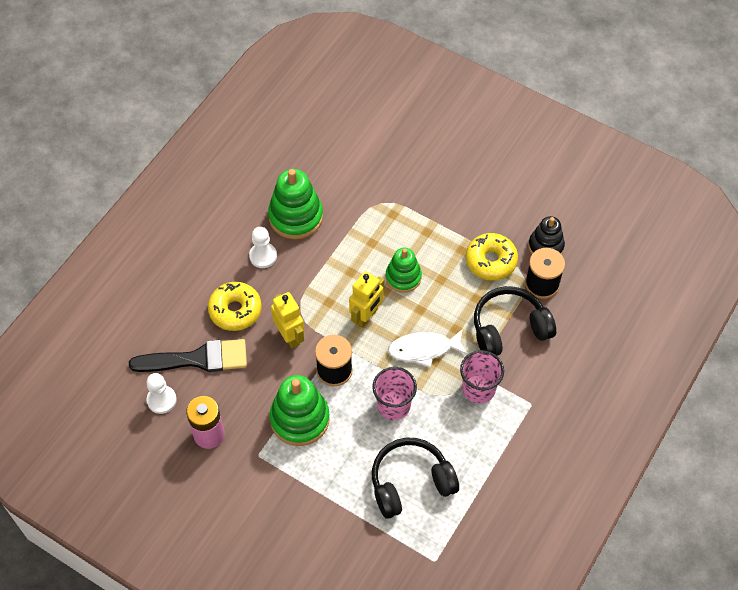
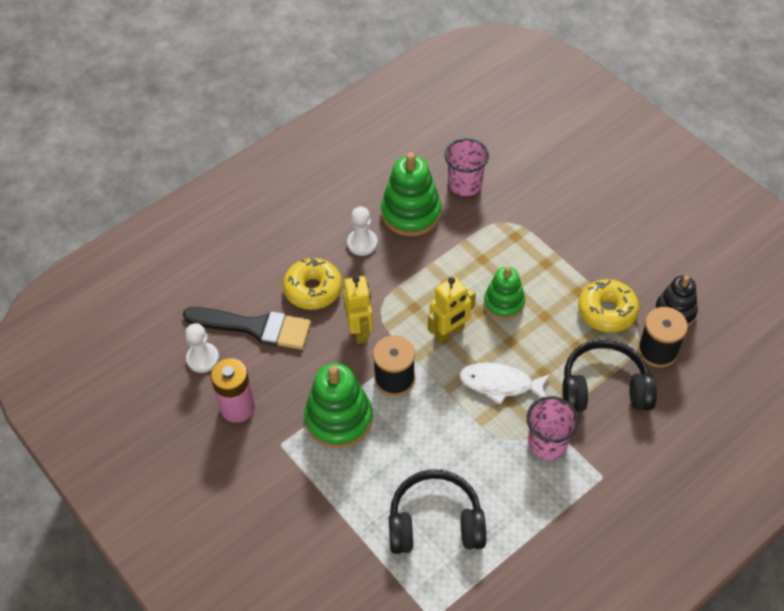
camera: 20 degrees right, 5 degrees down
pink cup [372,367,417,420] -> pink cup moved to [445,138,489,196]

